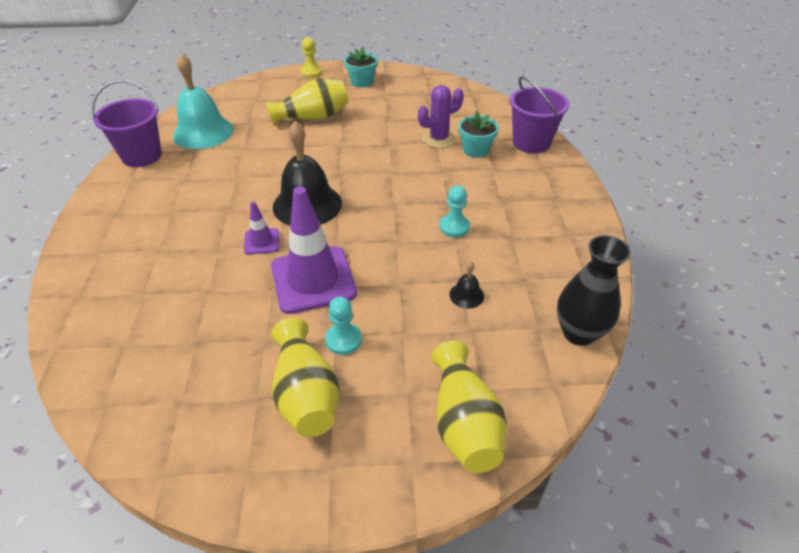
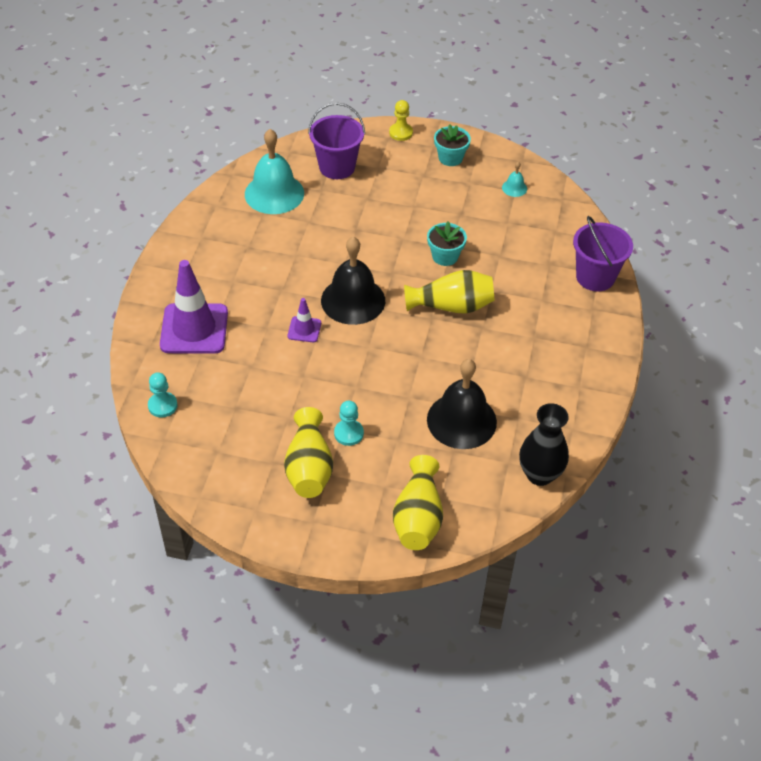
camera: 15 degrees right, 5 degrees up
purple bucket [91,80,162,167] -> purple bucket moved to [308,102,365,179]
yellow vase [266,78,348,125] -> yellow vase moved to [404,270,495,314]
purple traffic cone [271,187,357,314] -> purple traffic cone moved to [160,260,228,354]
purple cactus [418,85,464,148] -> none
turquoise pawn [440,185,470,237] -> turquoise pawn moved to [148,372,178,417]
black bell [450,262,484,309] -> black bell [427,359,497,449], size x2.33
turquoise flower pot [459,111,499,158] -> turquoise flower pot moved to [427,221,467,266]
none -> turquoise bell [502,162,527,197]

